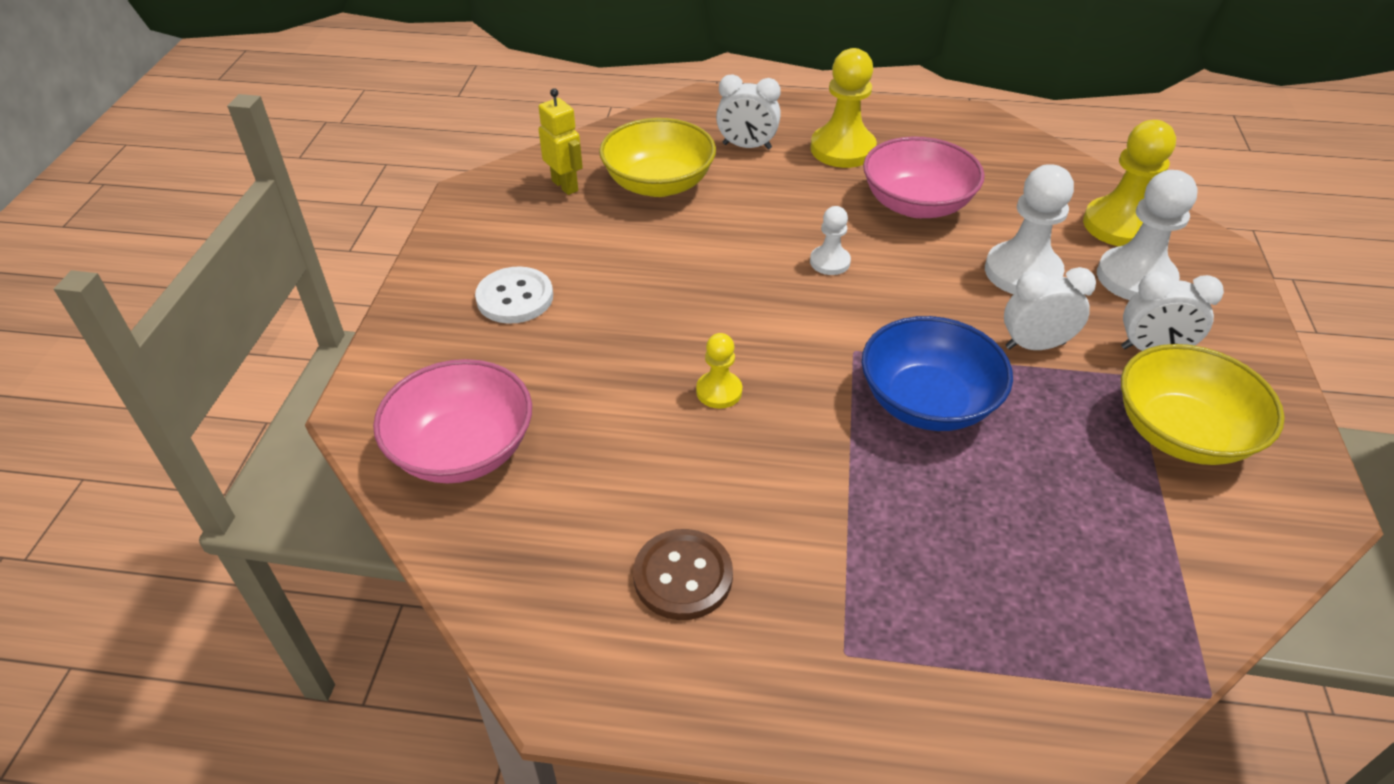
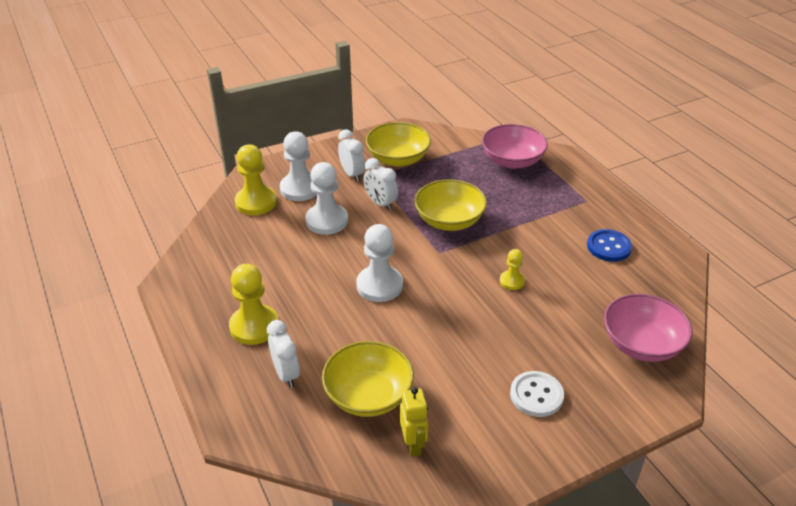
camera: 125 degrees left, 5 degrees down
yellow robot [538,88,583,195] -> yellow robot turned 150 degrees clockwise [400,387,429,457]
brown button [633,529,733,620] -> blue button [587,229,632,262]
white pawn [810,206,851,275] -> white pawn [356,224,403,302], size x1.84
blue bowl [862,316,1013,431] -> yellow bowl [414,179,487,231]
pink bowl [863,136,985,218] -> pink bowl moved to [482,124,548,169]

